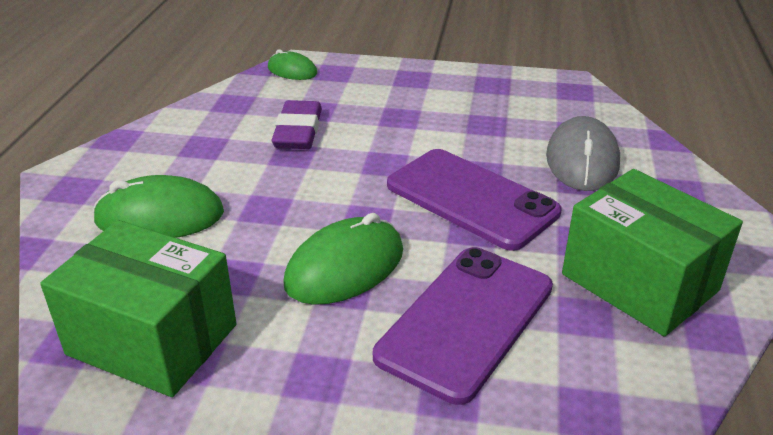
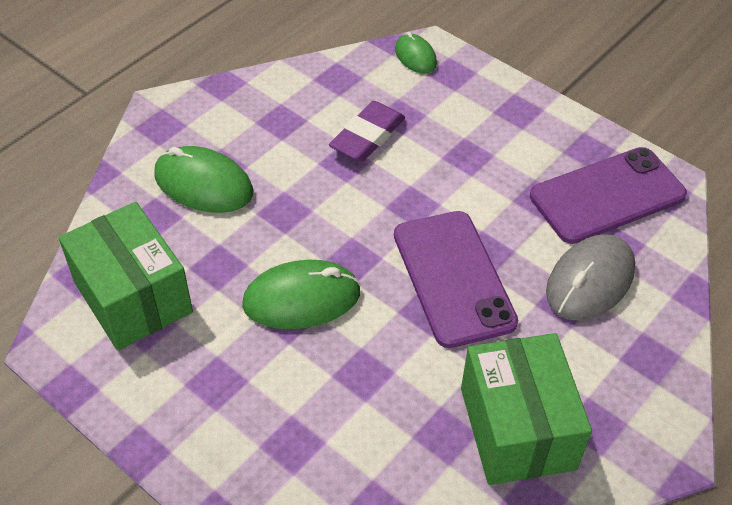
camera: 30 degrees right, 15 degrees up
purple phone [373,247,553,405] -> purple phone moved to [530,147,687,244]

